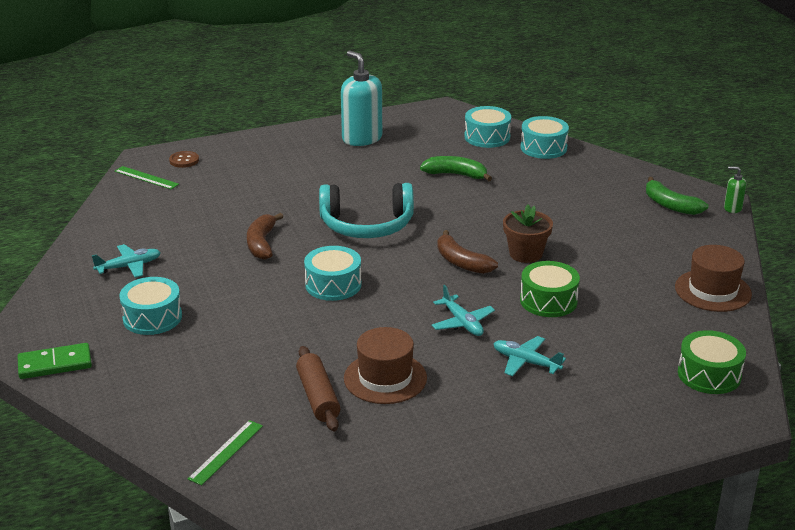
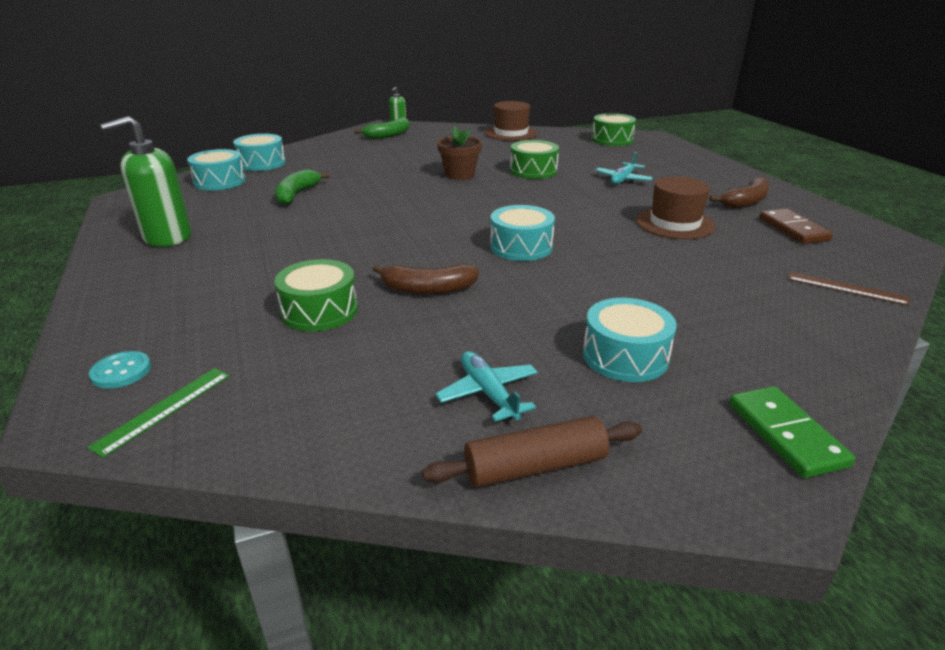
camera: 90 degrees left, 0 degrees up
brown button [169,151,199,168] -> turquoise button [89,351,151,389]
green ruler [188,420,263,486] -> brown ruler [788,272,910,306]
brown rolling pin [296,346,340,431] -> brown rolling pin moved to [422,416,642,488]
turquoise headphones [319,183,414,238] -> none
turquoise soap dispenser [341,51,382,146] -> green soap dispenser [100,116,191,247]
turquoise plane [431,285,495,336] -> none
brown banana [437,230,498,274] -> brown banana moved to [710,177,769,208]
none -> green drum [274,259,358,331]
none -> brown domino [759,209,833,244]

